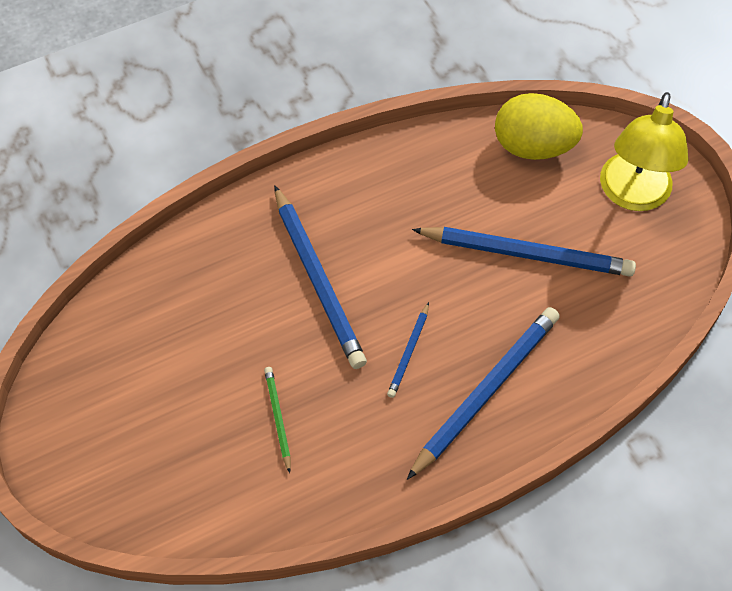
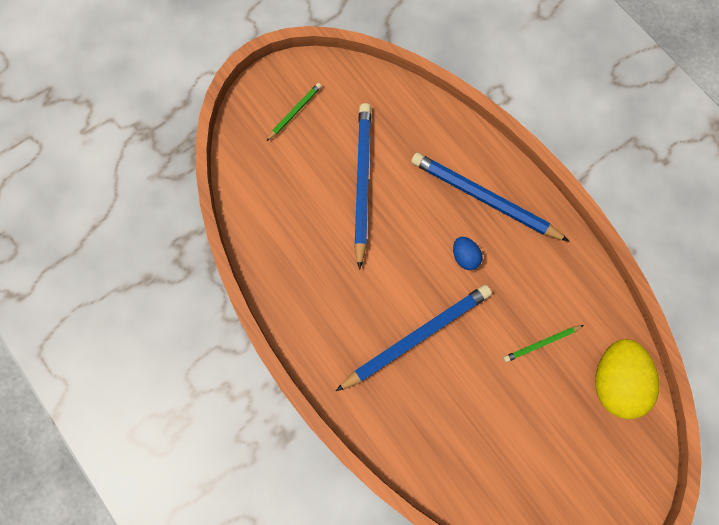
camera: 100 degrees left, 15 degrees up
blue pencil [387,302,429,398] -> blue egg [453,237,482,270]
yellow egg [495,93,583,160] -> yellow egg moved to [595,339,659,419]
yellow lamp [600,92,689,211] -> green pencil [266,83,322,141]

